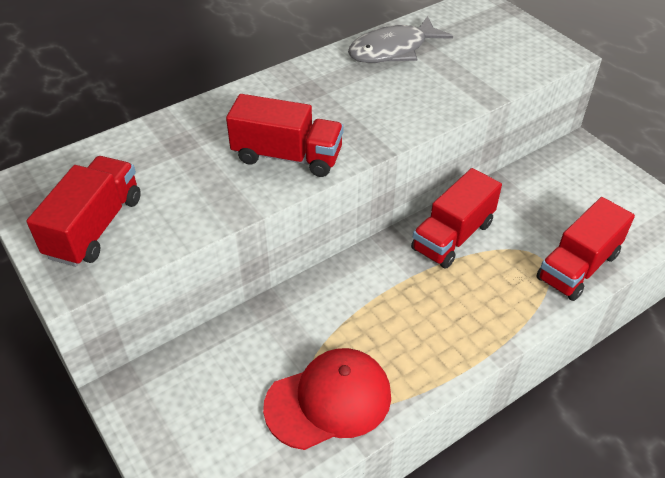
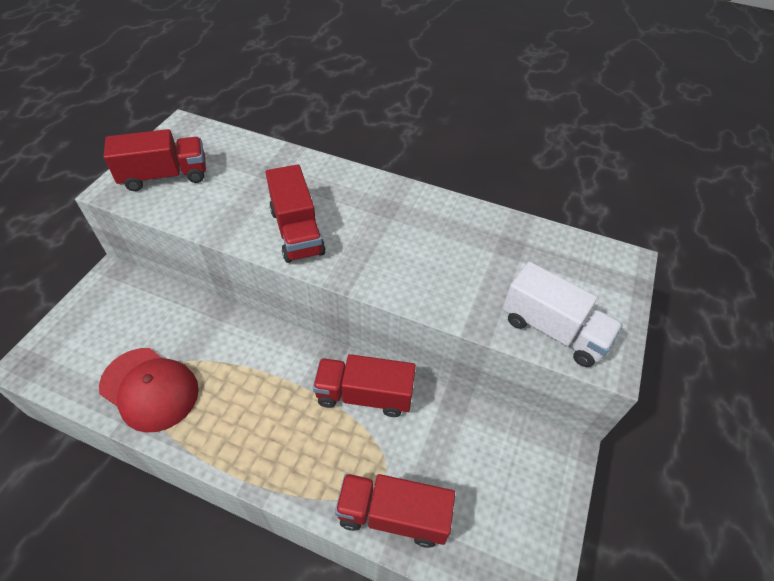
camera: 55 degrees right, 5 degrees up
grey fish [348,16,453,63] -> none
none -> white truck [503,262,623,367]

